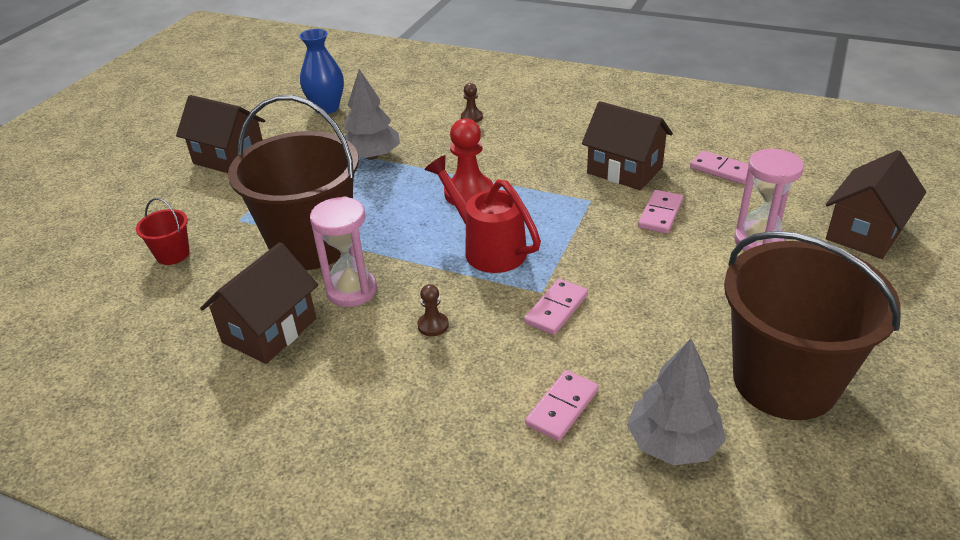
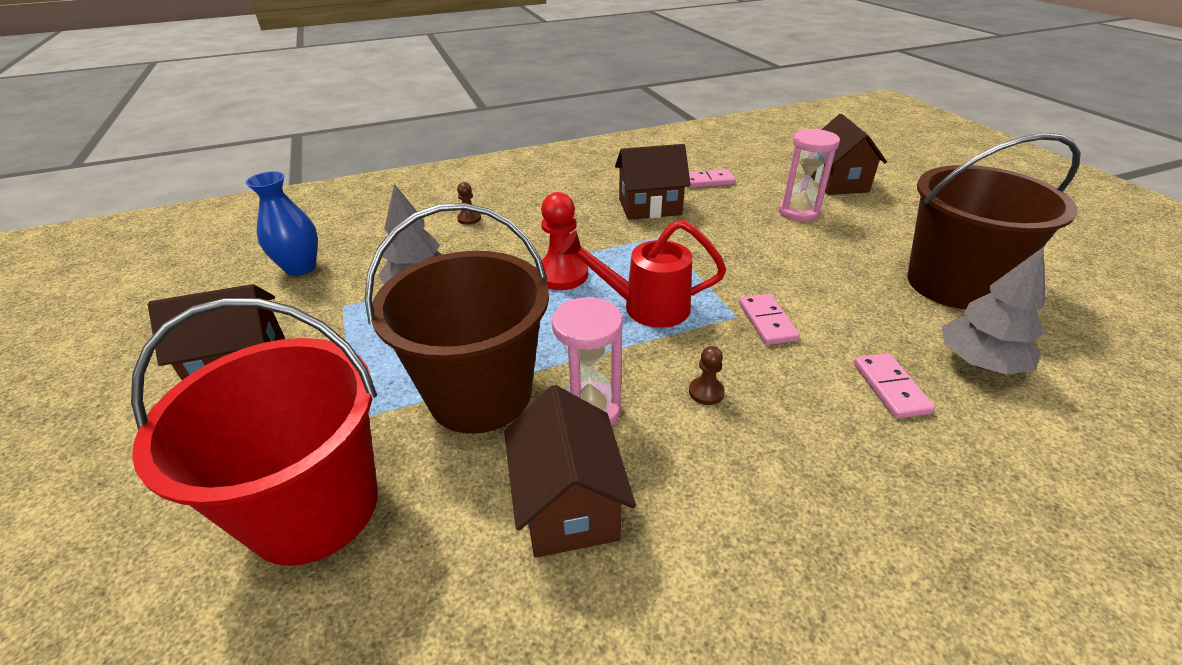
camera: 45 degrees left, 0 degrees up
red bucket [136,198,190,265] -> red bucket [131,298,378,566], size x2.47
pink domino [638,190,683,234] -> none

